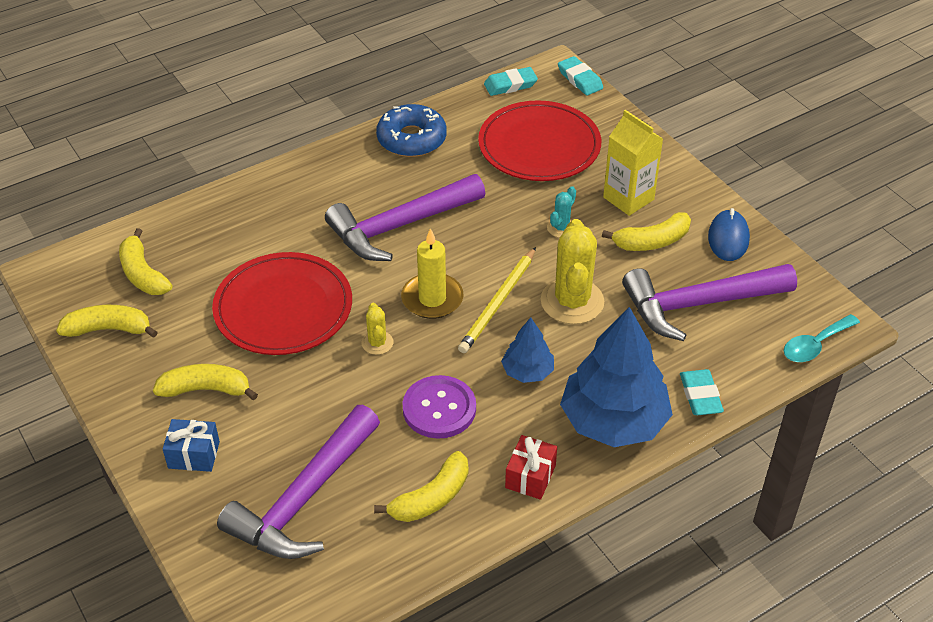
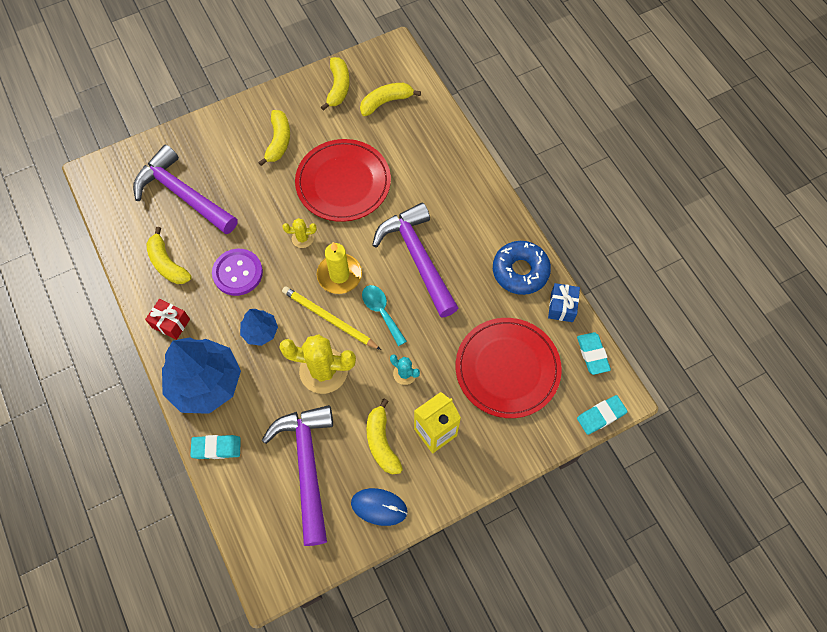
camera: 95 degrees right, 20 degrees up
blue gift [163,419,220,472] -> blue gift moved to [548,283,580,322]
turquoise spoon [784,314,860,362] -> turquoise spoon moved to [362,285,407,346]

